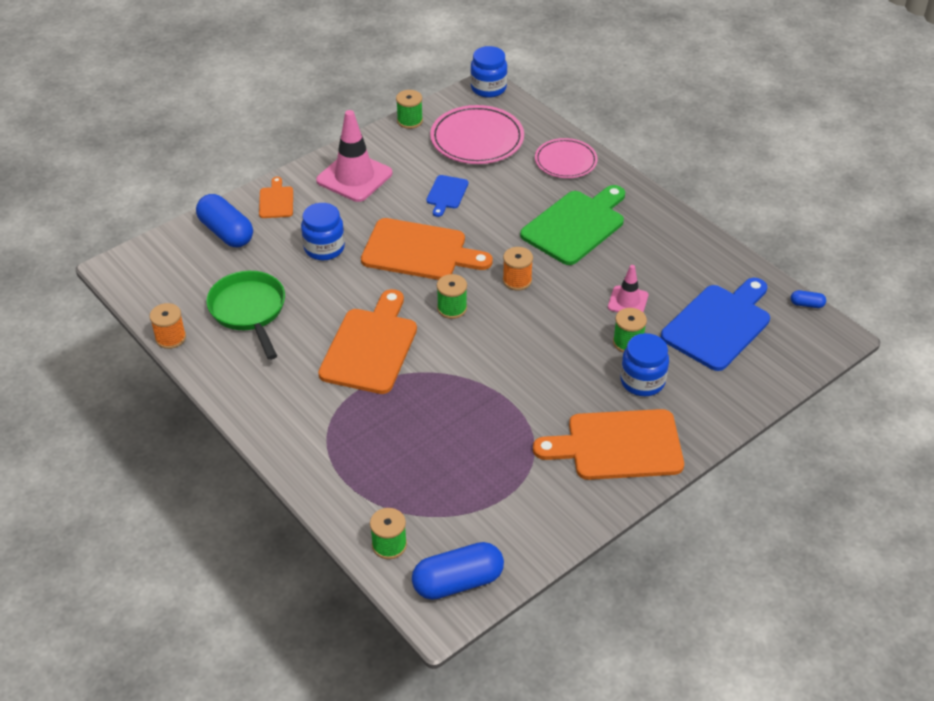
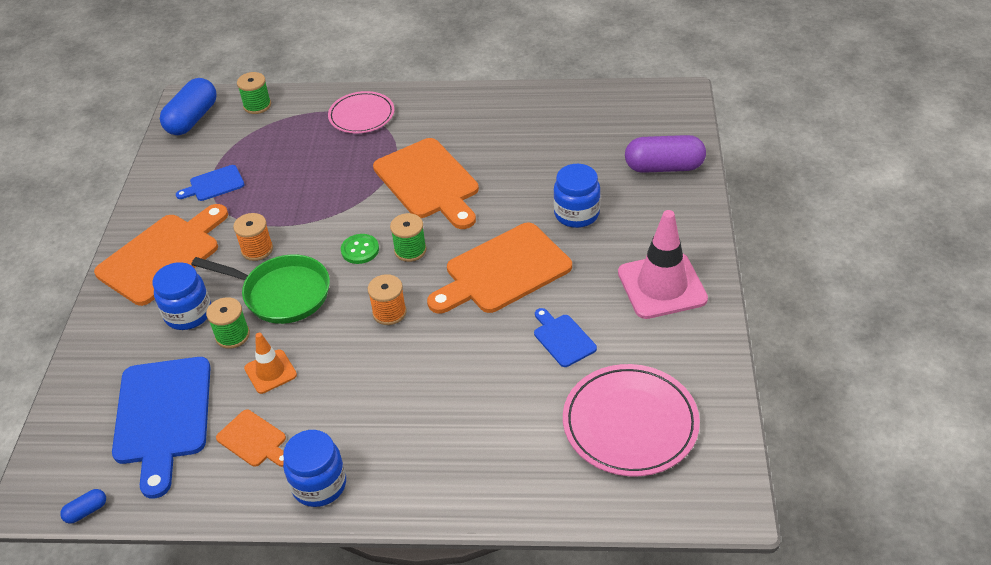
camera: 135 degrees right, 0 degrees up
orange spool [149,303,186,349] -> orange spool moved to [233,213,273,261]
blue capsule [196,194,253,247] -> purple capsule [625,135,706,173]
green pan [207,271,285,360] -> green pan moved to [191,254,330,324]
orange cutting board [259,177,293,218] -> orange cutting board moved to [216,410,286,467]
green spool [396,90,423,129] -> none
blue jar [470,46,507,98] -> blue jar moved to [283,430,346,507]
green cutting board [520,185,625,265] -> none
pink plate [535,138,598,178] -> pink plate moved to [328,91,394,134]
pink traffic cone [608,265,648,312] -> orange traffic cone [244,333,297,394]
none -> blue cutting board [176,165,244,201]
none -> green button [341,234,379,264]

